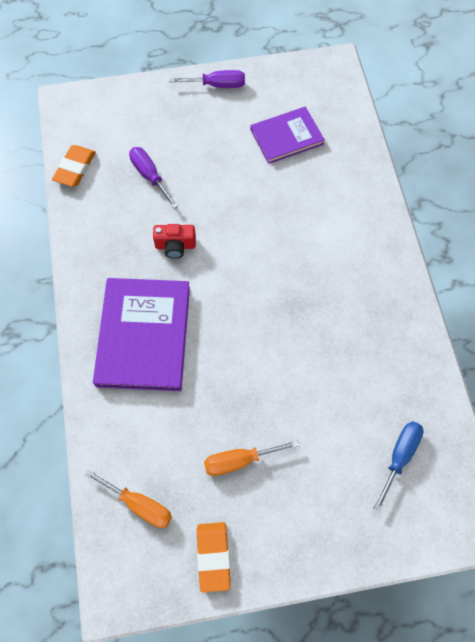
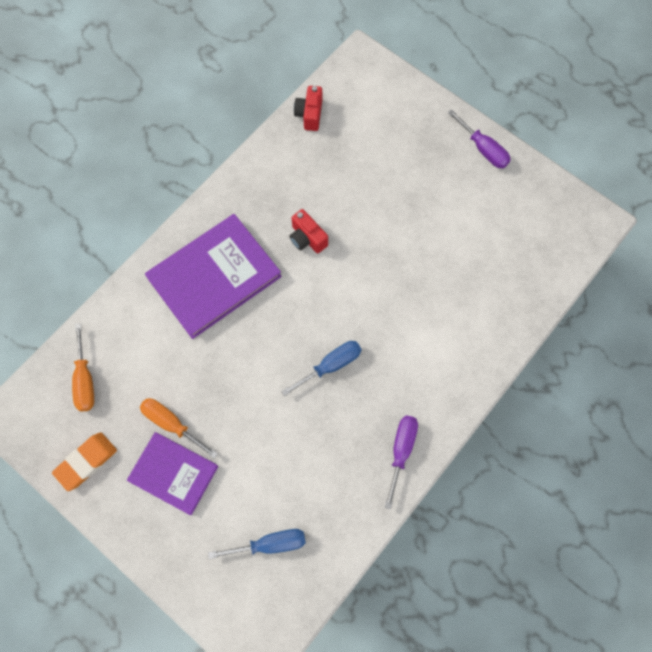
camera: 50 degrees right, 5 degrees up
orange eraser [52,145,96,187] -> red camera [294,86,322,131]
purple screwdriver [129,147,178,208] -> purple screwdriver moved to [385,415,418,509]
purple book [250,107,325,164] -> purple book moved to [127,432,218,515]
none -> blue screwdriver [281,341,361,396]

